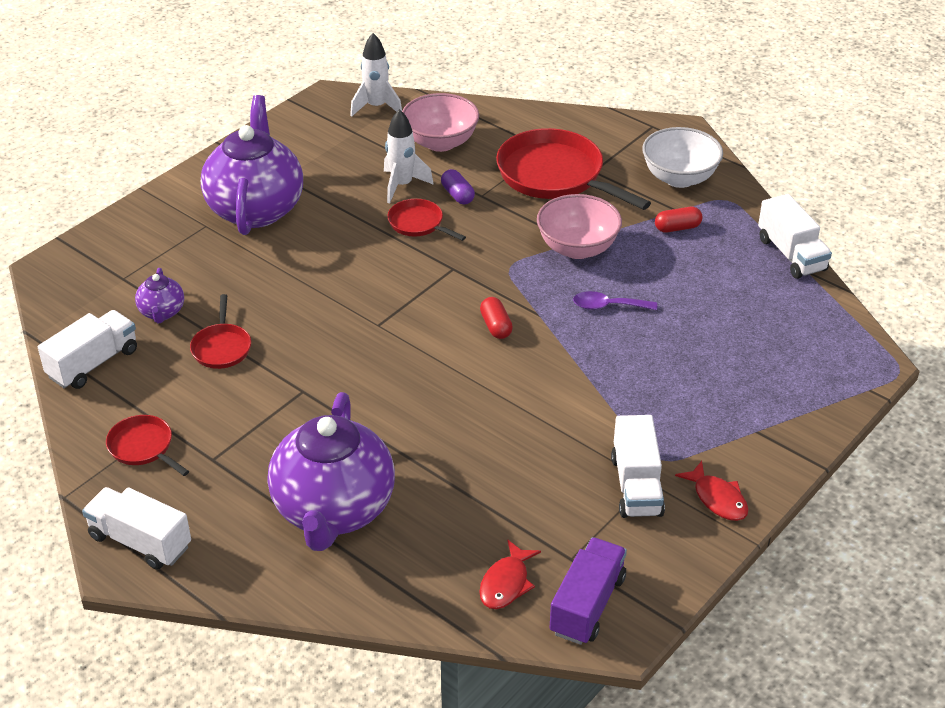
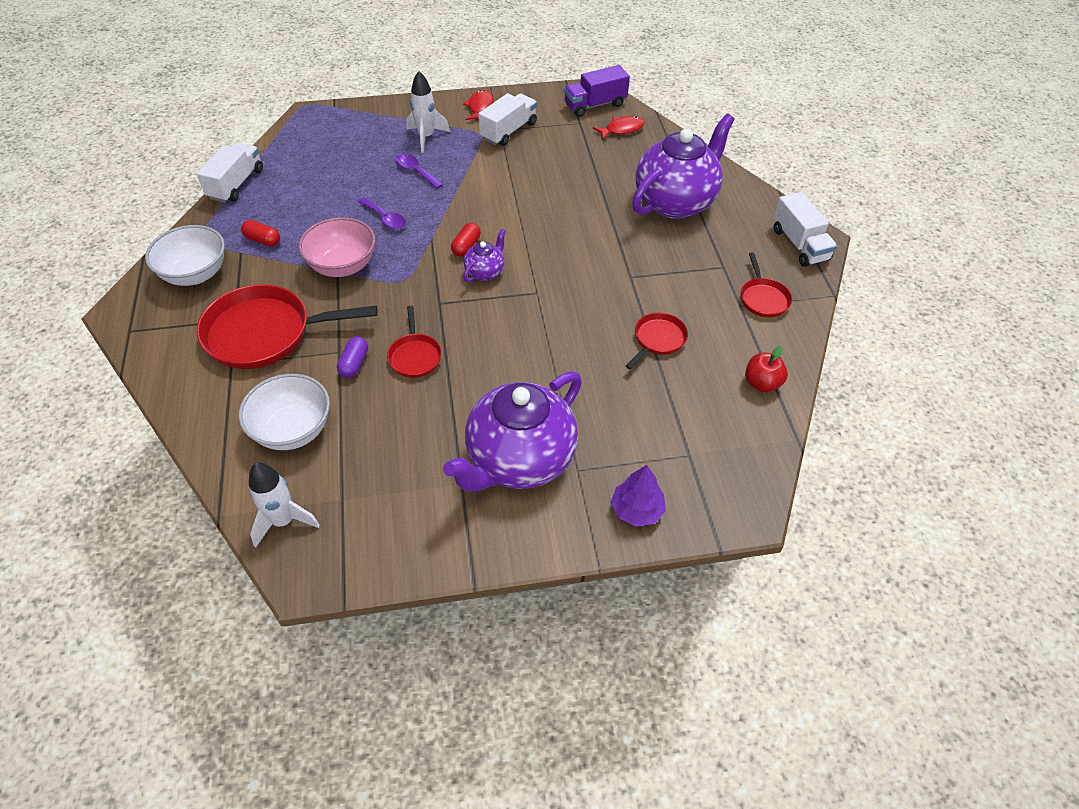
camera: 140 degrees left, 10 degrees up
white truck [38,310,137,389] -> red apple [745,346,788,392]
purple teapot [135,268,184,323] -> purple teapot moved to [463,229,506,282]
white rocket [384,109,434,203] -> white rocket moved to [407,71,450,153]
pink bowl [402,93,479,152] -> white bowl [239,374,330,450]
red pan [496,128,651,210] -> red pan turned 90 degrees clockwise [196,284,378,369]
none -> purple spoon [396,154,443,189]
none -> purple tree [611,465,666,527]

